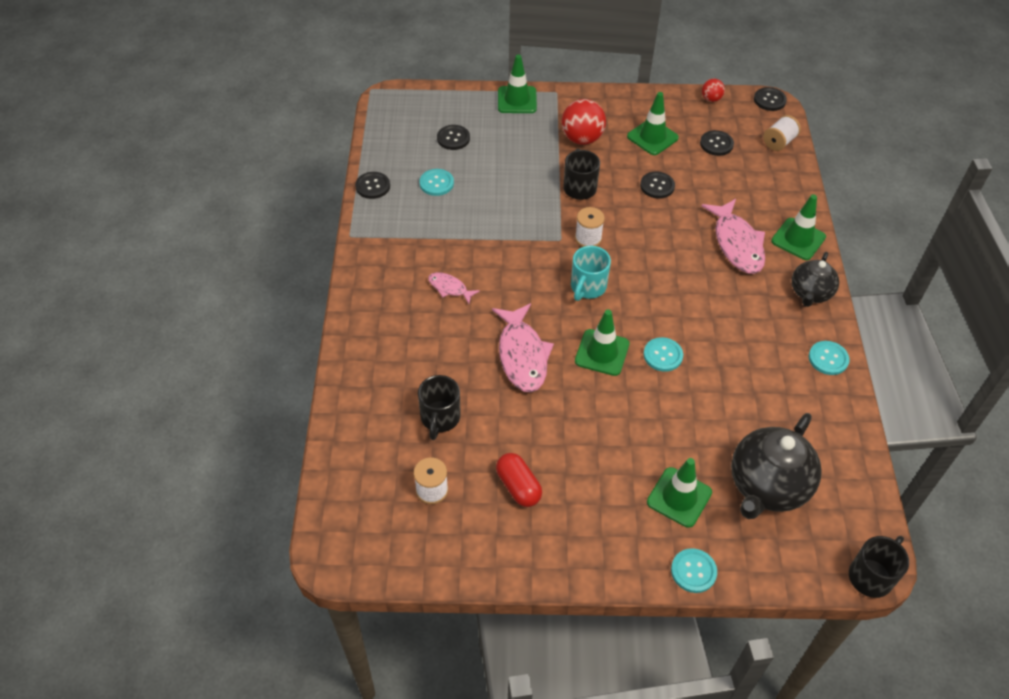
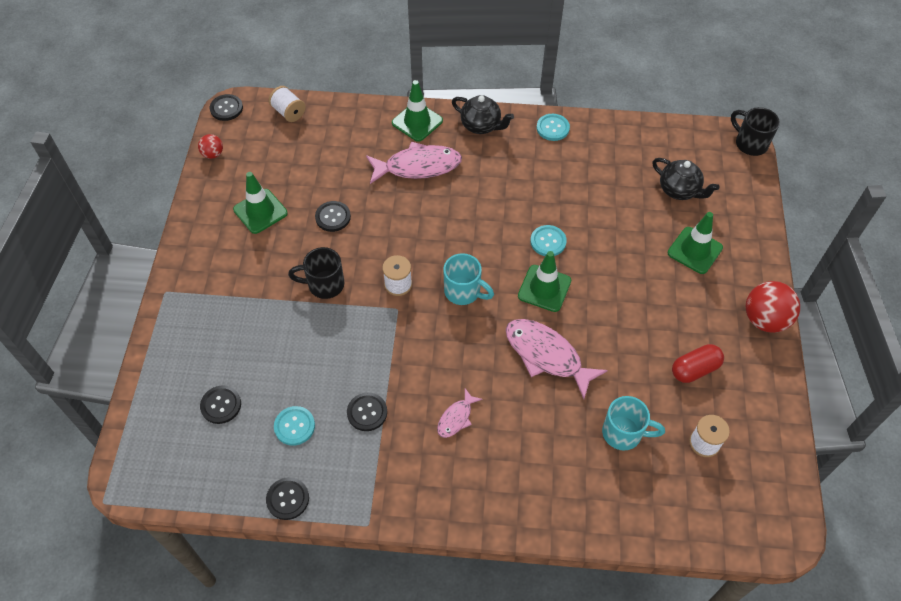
camera: 85 degrees left, 5 degrees up
black mug [418,375,460,440] -> turquoise mug [602,396,665,450]
pink fish [492,303,554,392] -> pink fish turned 135 degrees counterclockwise [506,319,608,399]
green traffic cone [498,54,537,113] -> none
red ball [561,99,606,145] -> red ball moved to [746,281,800,333]
turquoise button [671,548,717,593] -> none
black button [700,130,734,156] -> black button moved to [347,393,387,431]
black teapot [731,413,822,519] -> black teapot [653,158,719,200], size x0.61

